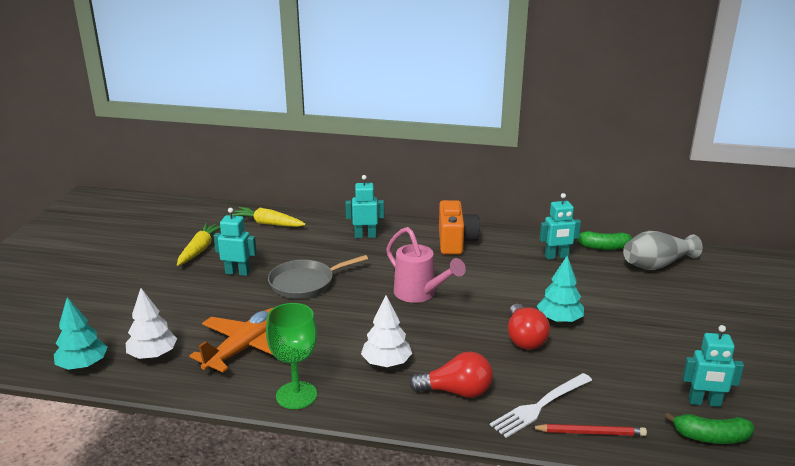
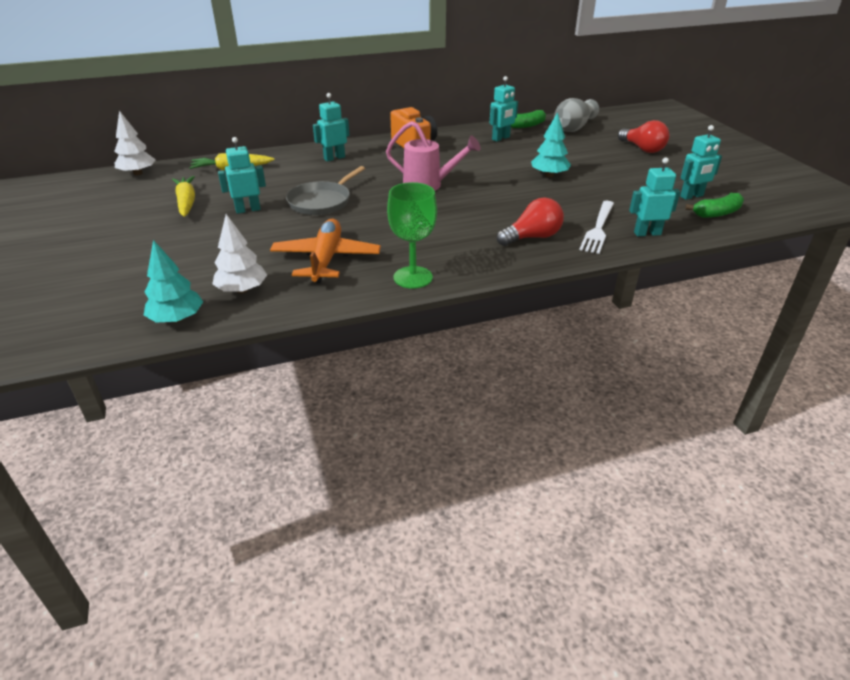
camera: 30 degrees left, 10 degrees up
white tree [361,295,412,367] -> white tree moved to [115,111,156,175]
red light bulb [508,304,550,349] -> red light bulb moved to [618,120,669,153]
red pencil [530,424,647,436] -> turquoise robot [629,157,680,236]

